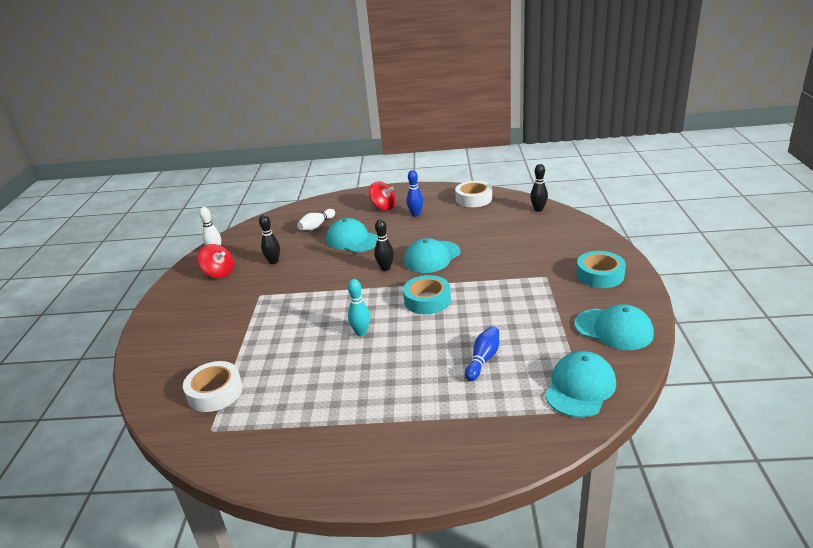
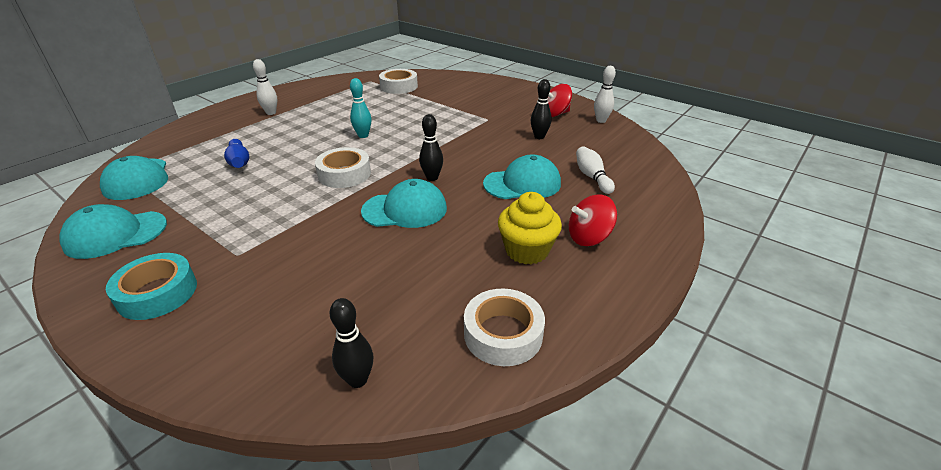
camera: 125 degrees right, 5 degrees up
turquoise tape [403,275,451,314] -> white tape [315,147,371,188]
turquoise cap [404,238,461,273] -> turquoise cap turned 90 degrees clockwise [361,179,447,228]
blue bowling pin [406,170,423,217] -> yellow cupcake [498,192,562,264]
none -> white bowling pin [253,59,277,115]

